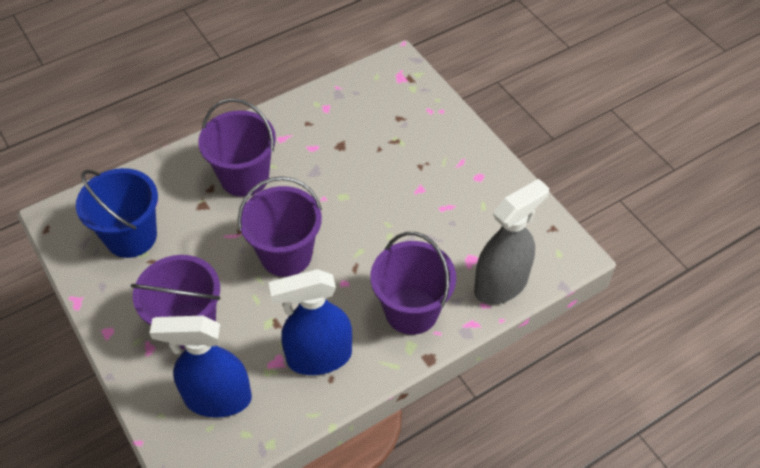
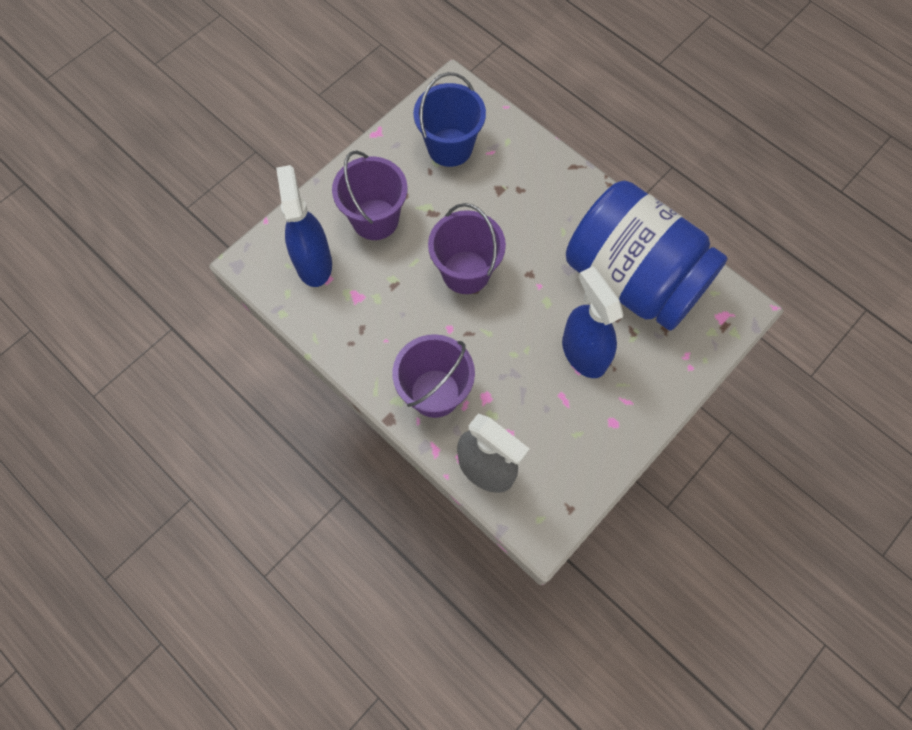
camera: 75 degrees right, 15 degrees up
purple bucket [198,98,276,197] -> none
blue spray bottle [269,269,352,375] -> blue spray bottle moved to [562,266,623,378]
none -> blue jar [566,181,728,331]

